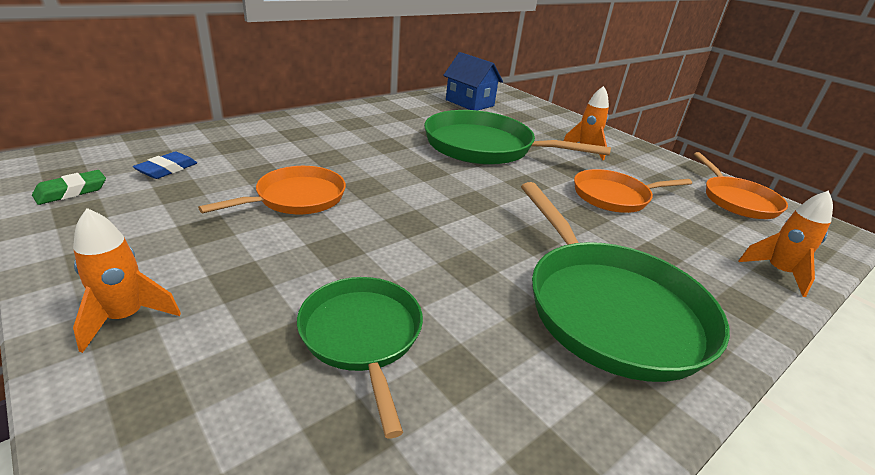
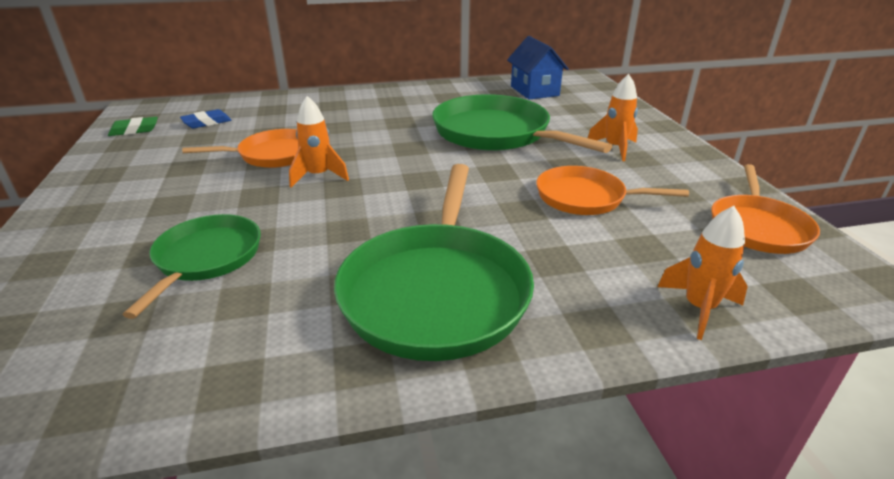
camera: 30 degrees right, 0 degrees up
orange rocket [73,208,181,353] -> orange rocket moved to [289,96,349,188]

